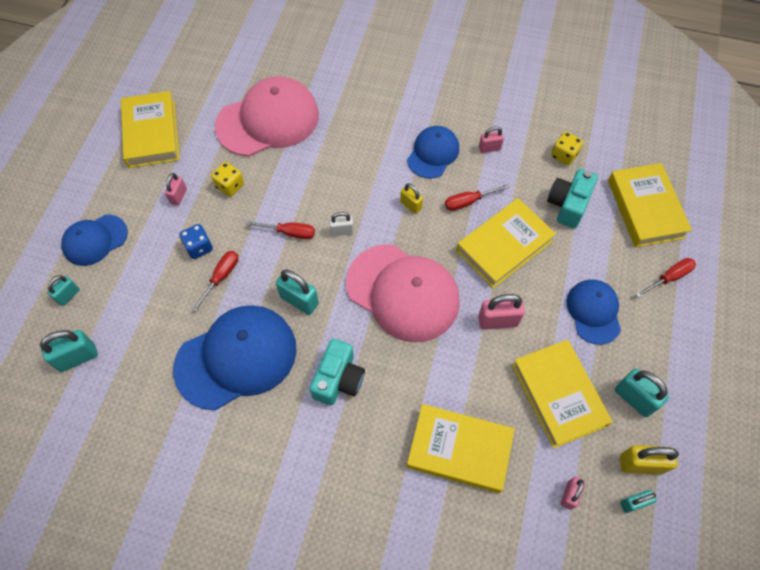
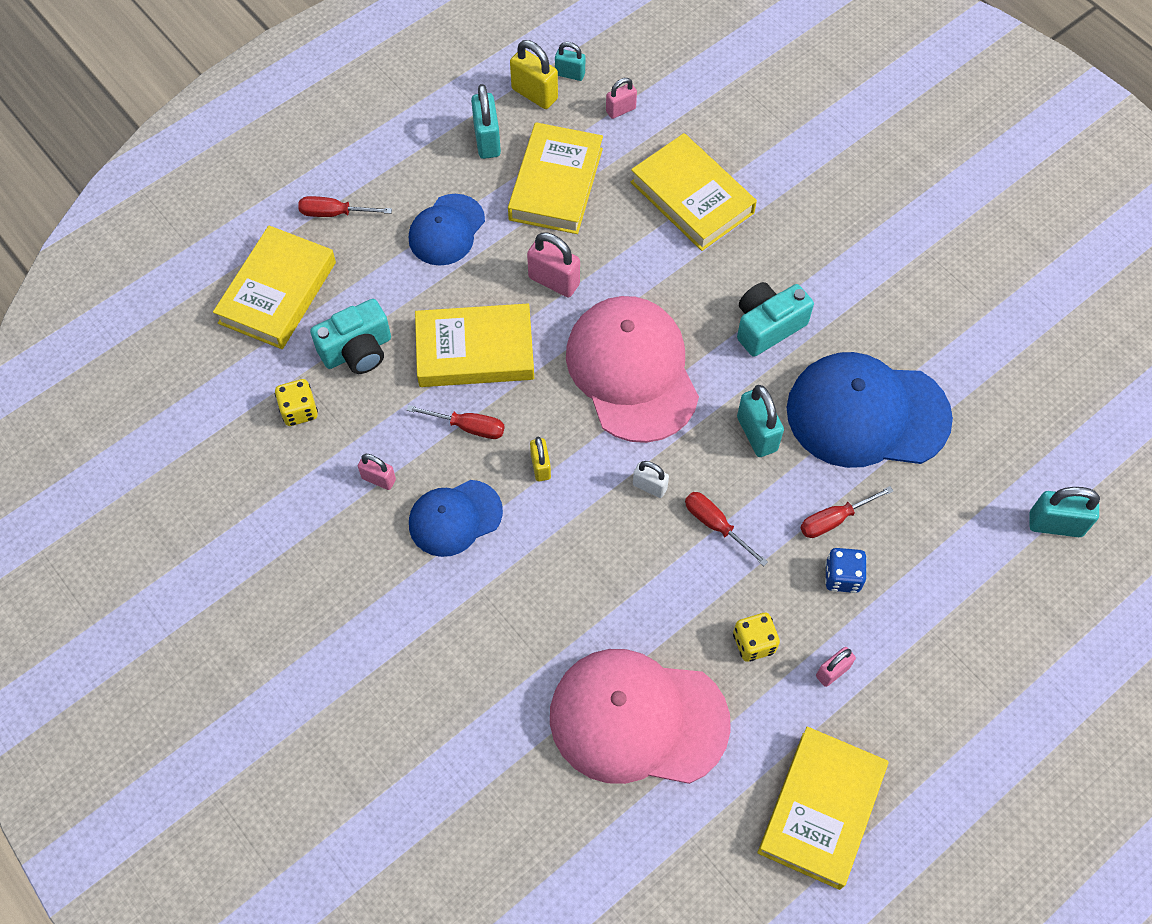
camera: 145 degrees left, 0 degrees up
turquoise padlock [47,275,80,306] -> none
blue cap [61,214,128,266] -> none

